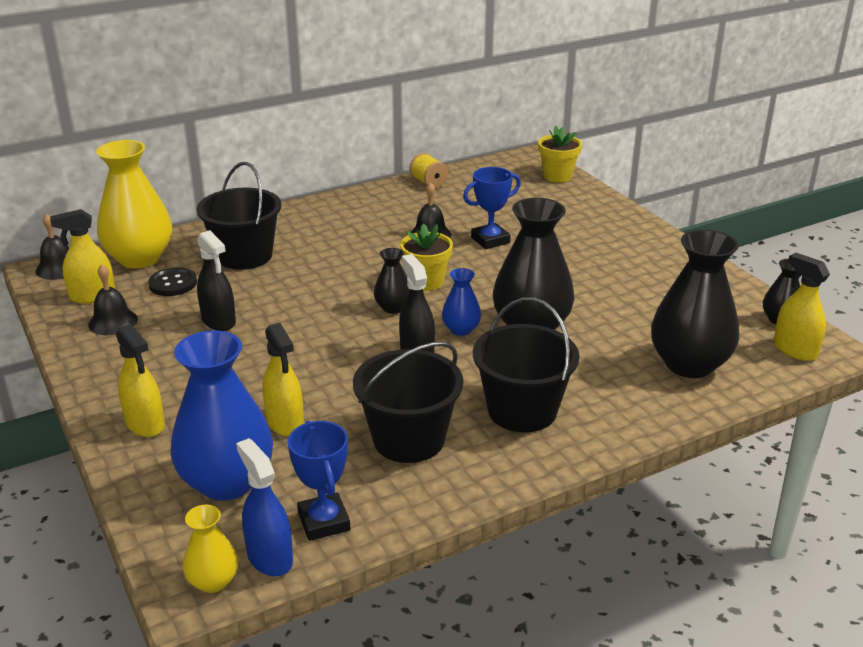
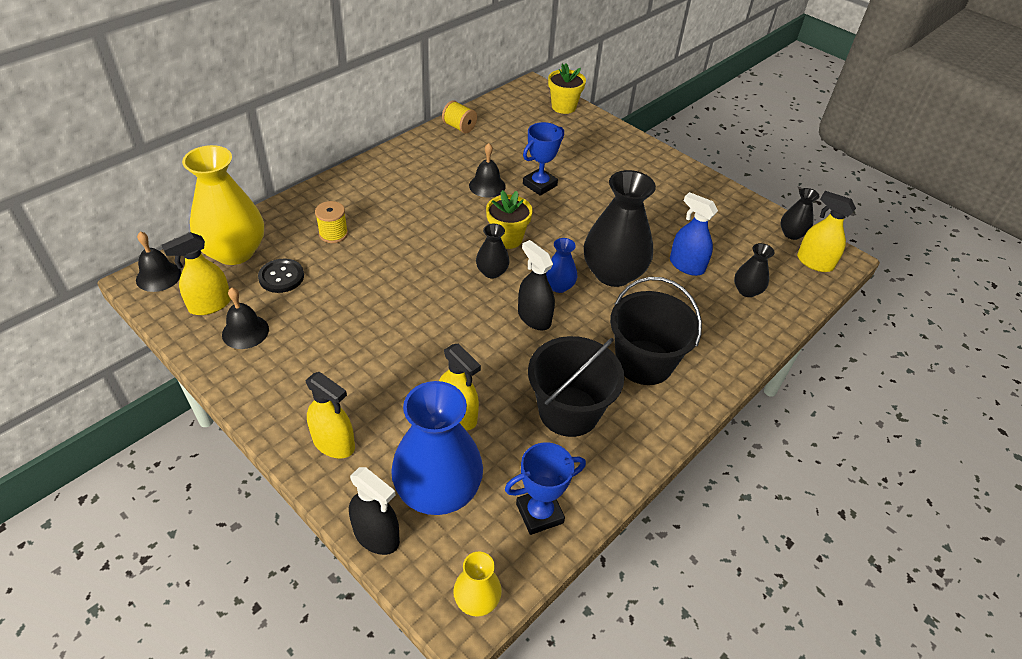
camera: 20 degrees left, 15 degrees up
black bucket [196,162,282,270] -> yellow spool [315,201,348,243]
black spray bottle [197,230,236,331] -> black spray bottle moved to [349,467,400,555]
blue spray bottle [236,438,293,576] -> blue spray bottle moved to [670,192,718,276]
blue trophy [288,421,350,541] -> blue trophy turned 75 degrees counterclockwise [505,442,586,535]
black vase [651,229,739,378] -> black vase [734,243,774,297], size x0.49

